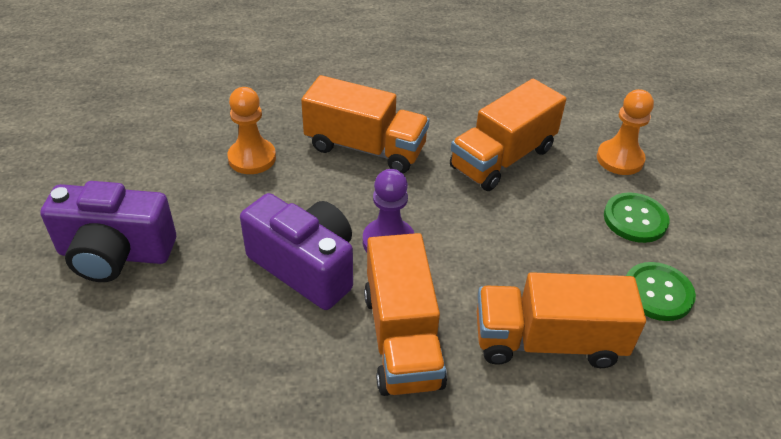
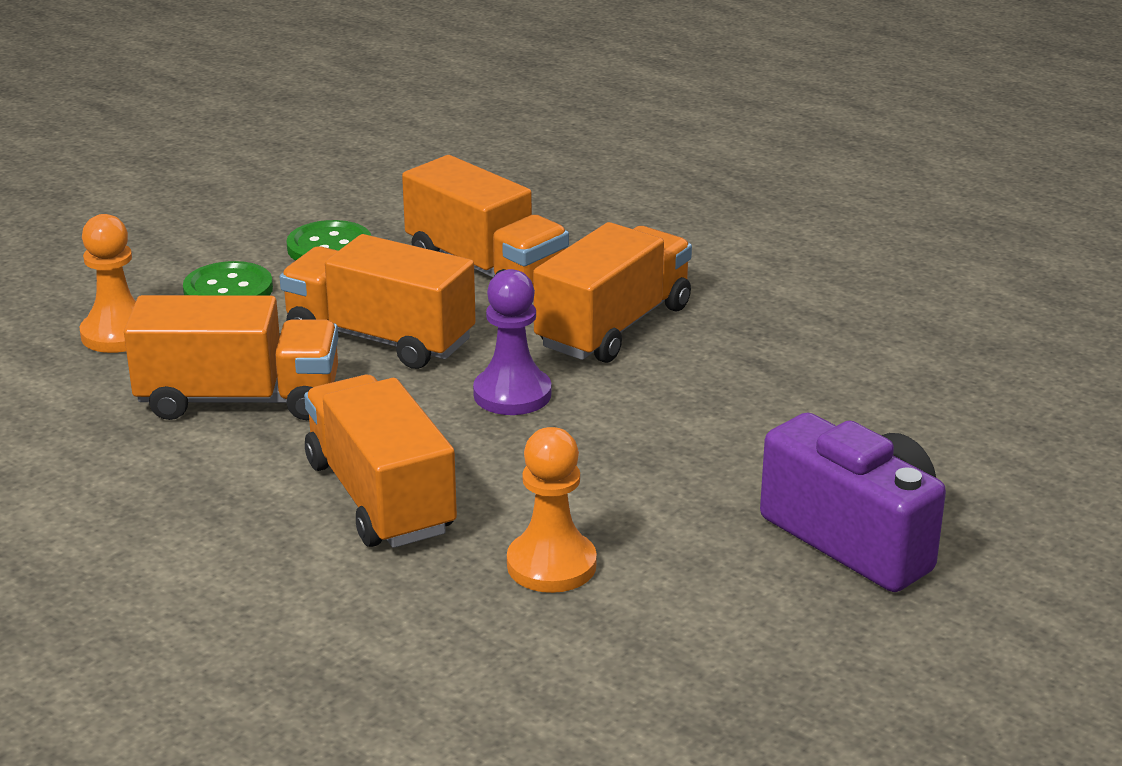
camera: 135 degrees left, 15 degrees down
purple camera [240,193,353,310] -> none
none -> orange truck [280,234,476,369]

